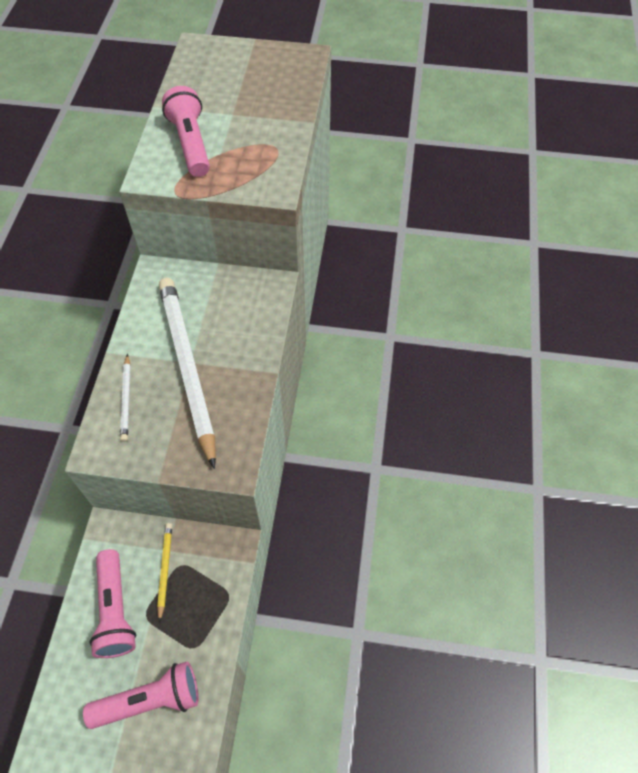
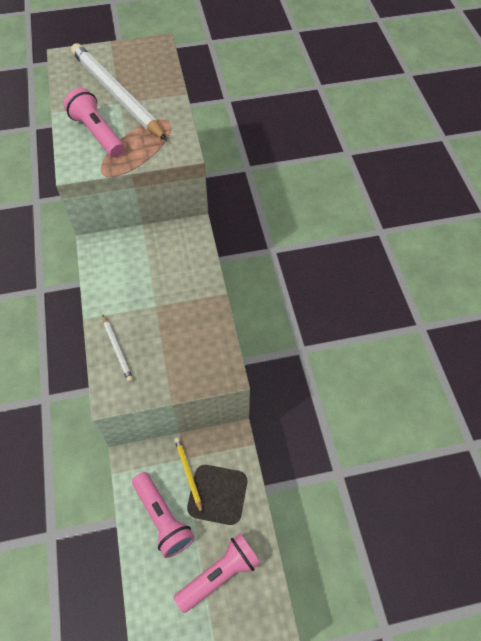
camera: 20 degrees left, 0 degrees up
white pencil [159,278,216,469] -> white pencil moved to [71,43,167,141]

